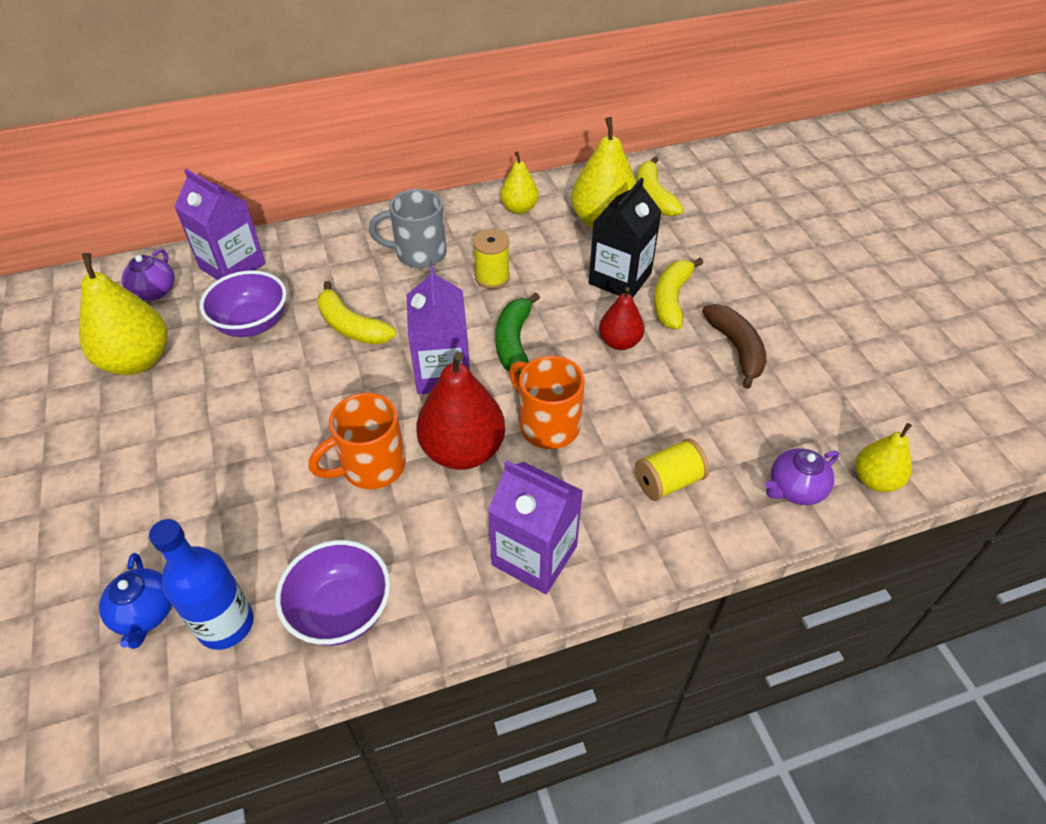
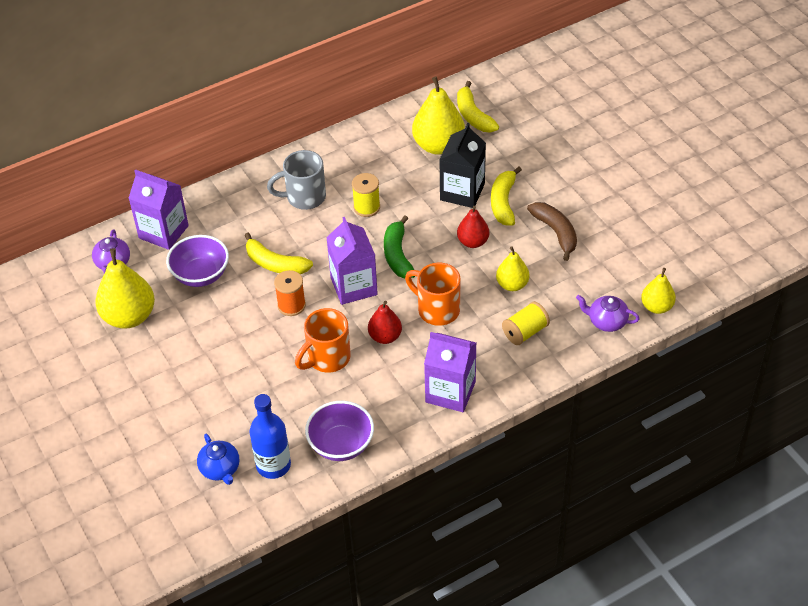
camera: 10 degrees left, 0 degrees up
red pear [416,352,505,470] -> red pear [368,301,402,344], size x0.58
yellow pear [500,151,539,214] -> yellow pear moved to [496,247,530,291]
purple teapot [765,448,839,505] -> purple teapot turned 60 degrees clockwise [576,295,640,332]
none -> orange spool [274,270,306,316]

